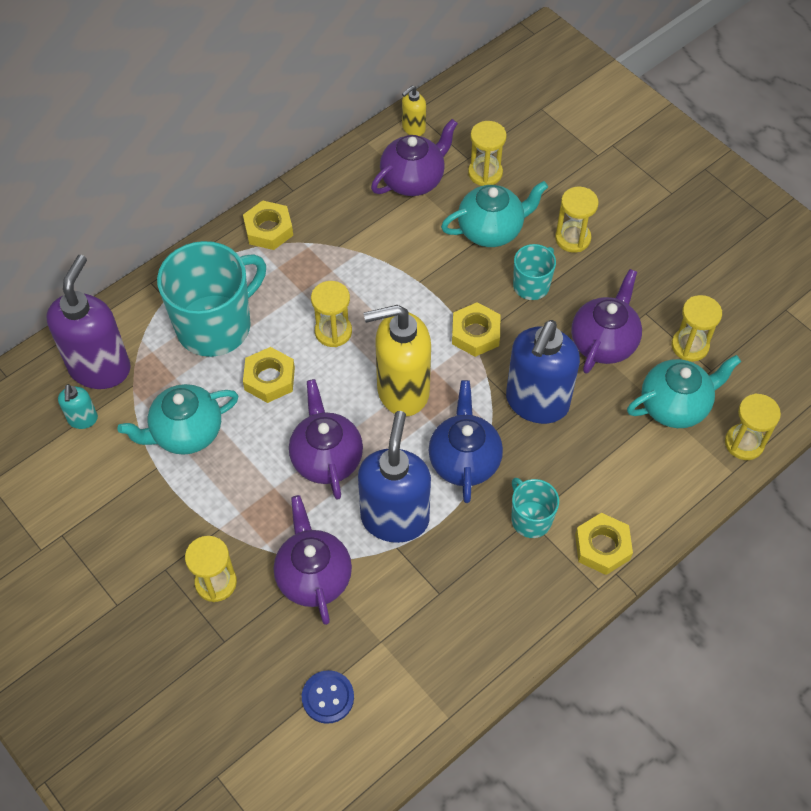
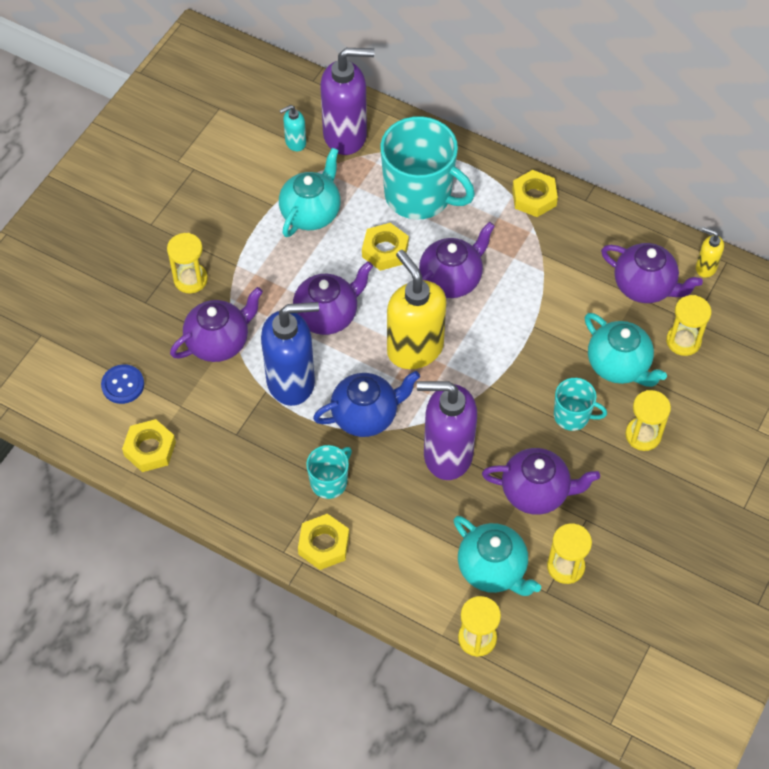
camera: 70 degrees right, 0 degrees up
turquoise teapot [117,384,238,455] -> turquoise teapot turned 75 degrees clockwise [279,148,341,237]
yellow hourglass [311,281,352,347] -> purple teapot [419,222,495,298]
yellow nut [452,302,500,357] -> yellow nut moved to [122,419,176,472]
blue soap dispenser [506,320,580,424] -> purple soap dispenser [417,381,477,480]

